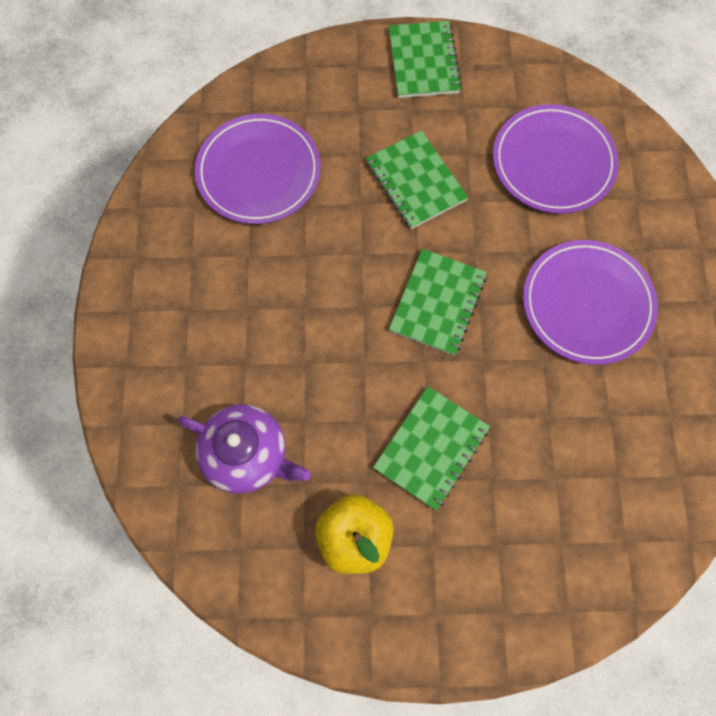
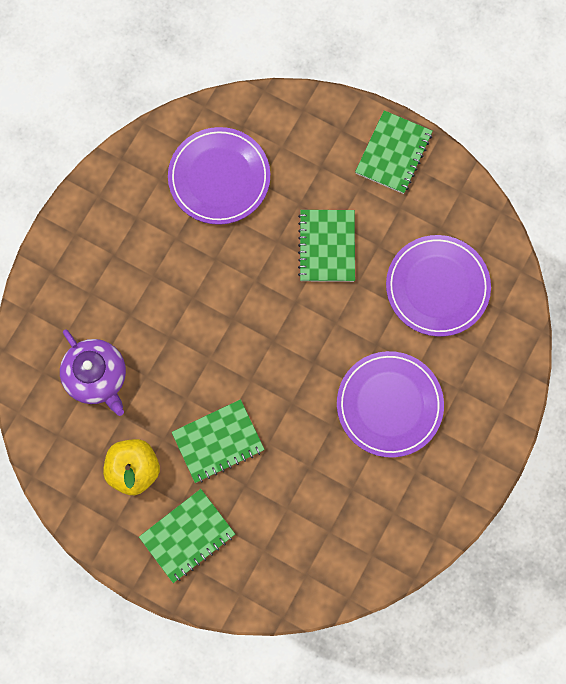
camera: 30 degrees right, 5 degrees up
green notebook [389,249,487,355] -> green notebook moved to [139,489,235,583]

